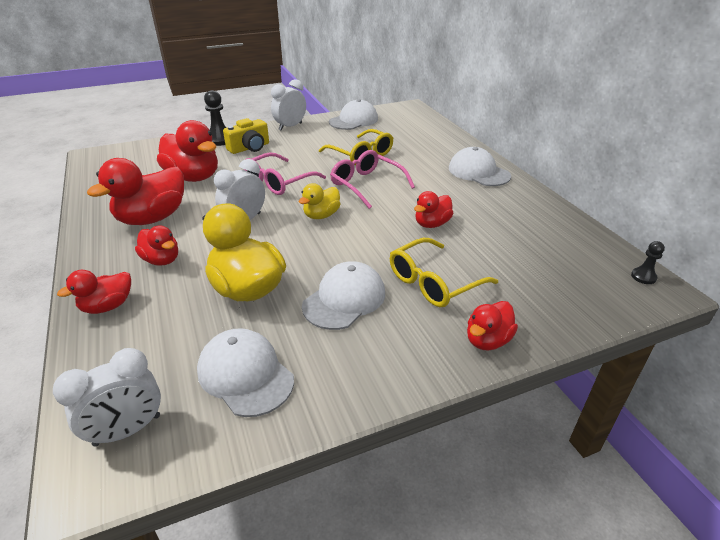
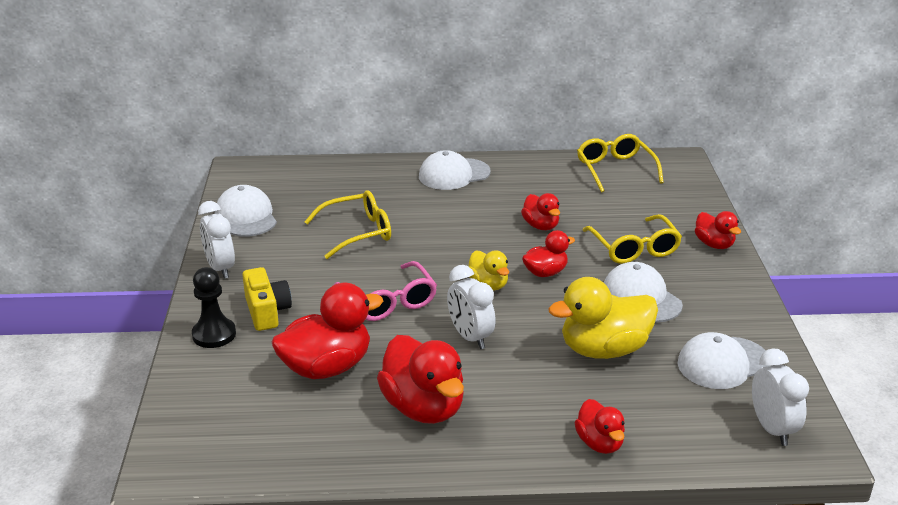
camera: 70 degrees left, 5 degrees down
red duck [135,225,178,266] -> red duck moved to [522,230,575,277]
pink glasses [330,150,415,209] -> none
black pawn [631,241,665,284] -> none
none -> yellow glasses [577,134,664,193]

